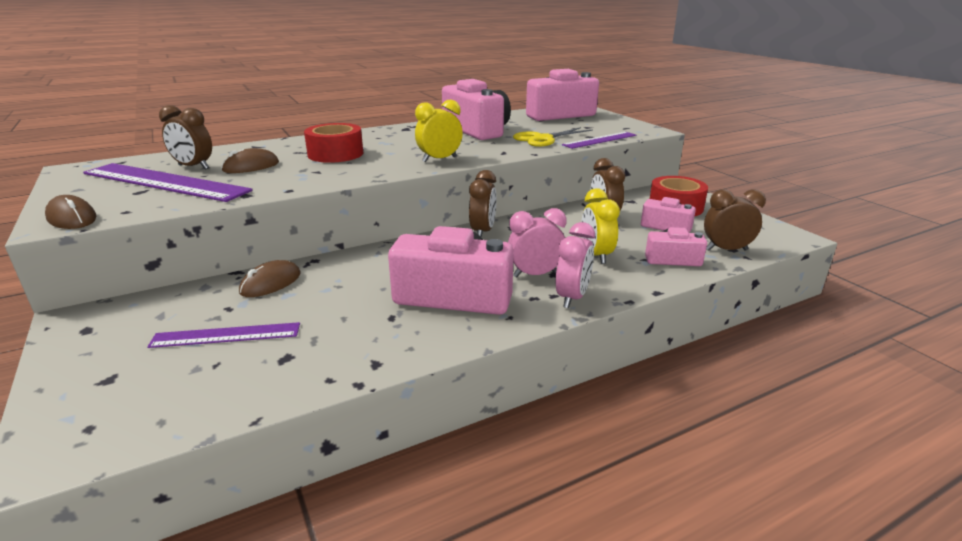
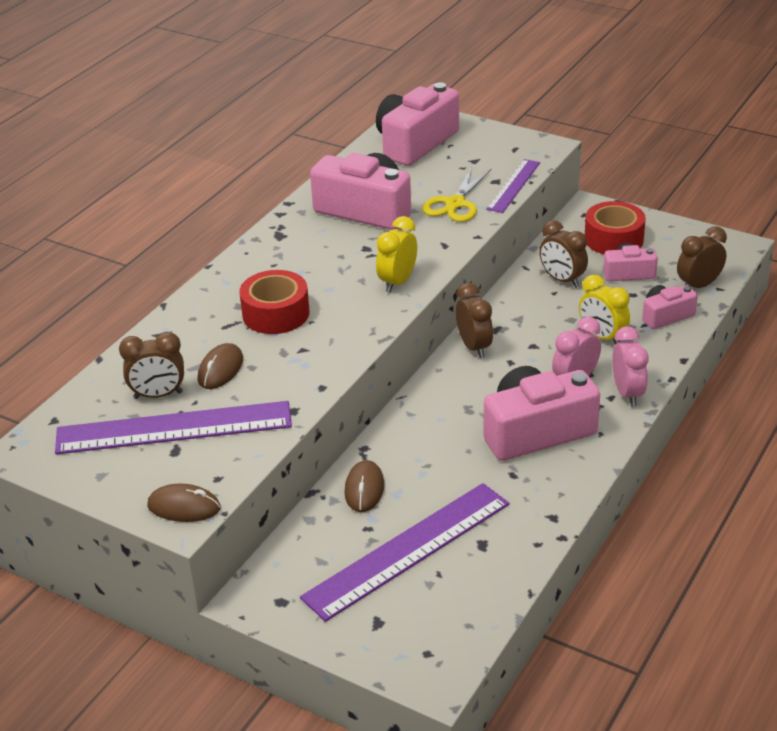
camera: 30 degrees left, 10 degrees up
purple ruler [147,322,300,348] -> purple ruler [300,483,509,622], size x1.82

